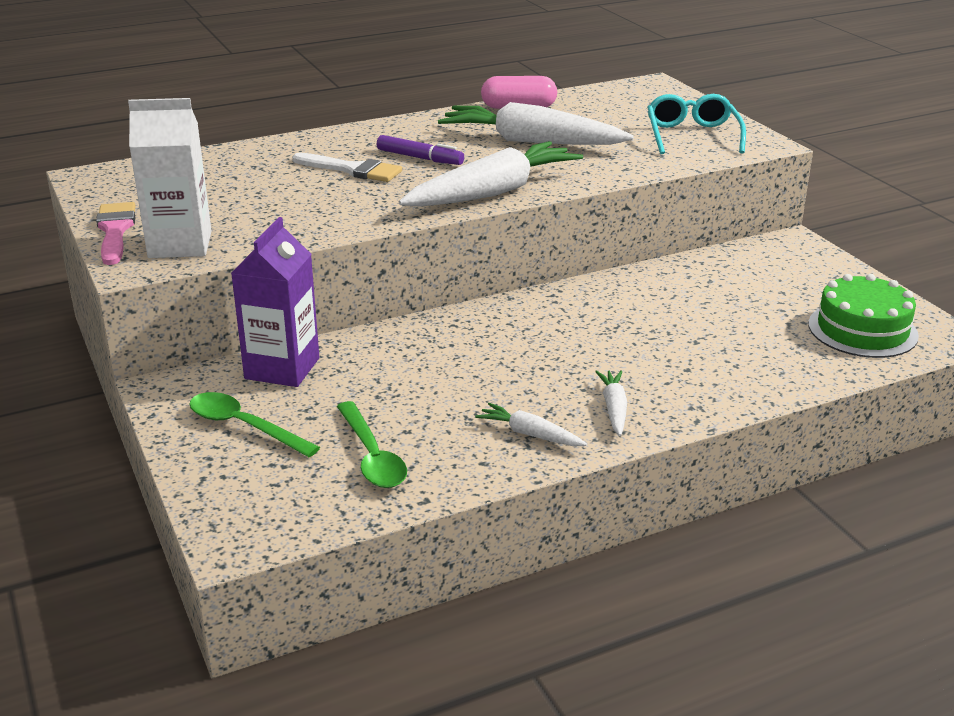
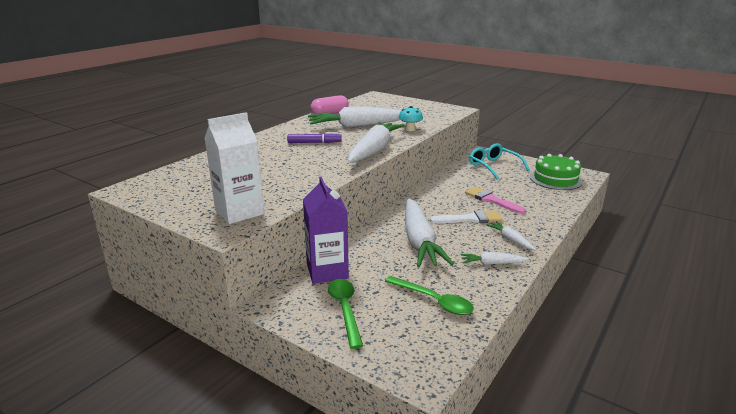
camera: 30 degrees left, 5 degrees down
pink brush [96,202,135,265] -> pink brush moved to [465,186,526,214]
green spoon [189,392,320,457] -> green spoon turned 75 degrees clockwise [328,279,363,349]
white brush [292,153,402,182] -> white brush moved to [430,210,502,223]
turquoise glasses [647,94,746,154] -> turquoise glasses moved to [469,143,530,180]
none -> turquoise mushroom [399,106,423,131]
none -> white carrot [405,199,454,267]

